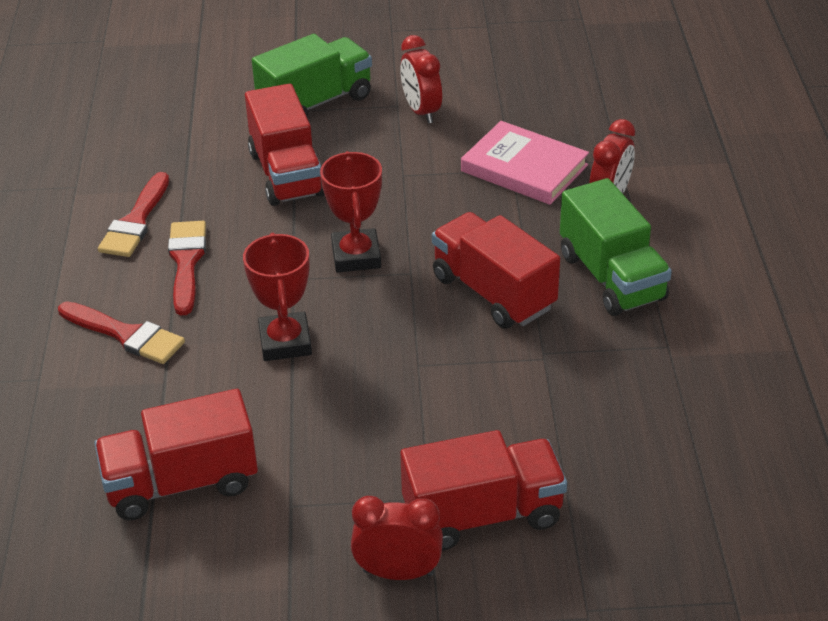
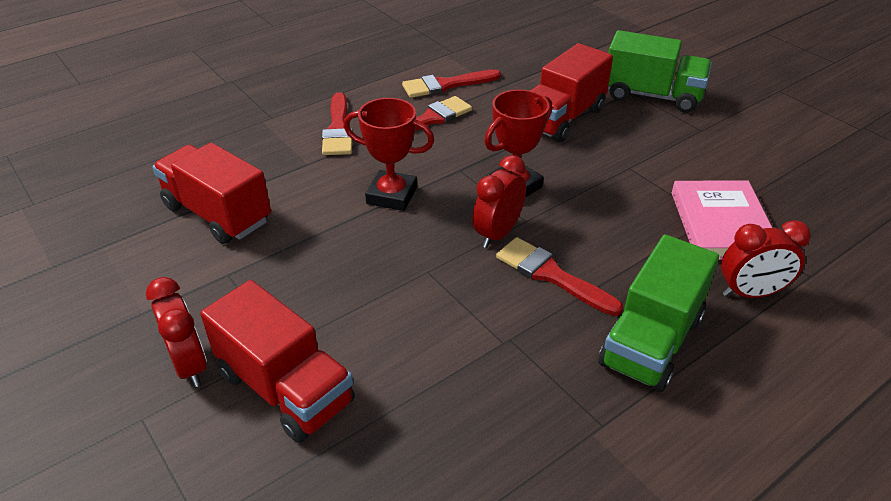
camera: 55 degrees right, 0 degrees up
red trophy [243,233,312,361] -> red trophy turned 60 degrees clockwise [343,98,434,211]
red clock [400,35,442,123] -> red clock moved to [472,155,526,248]
red truck [432,212,560,329] -> red brush [496,237,623,316]

